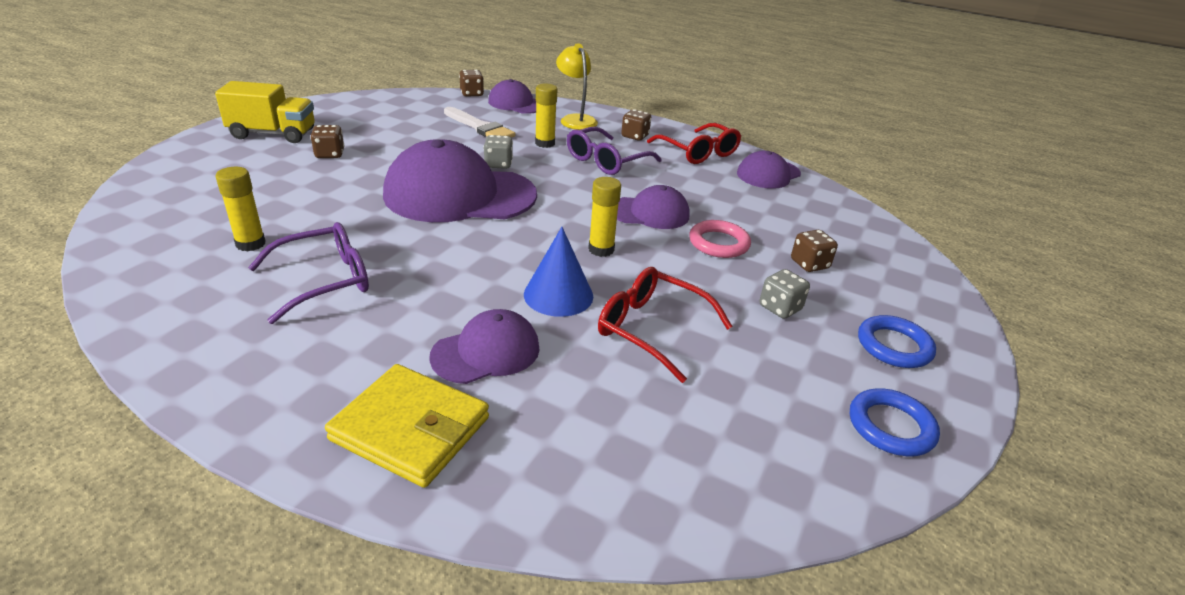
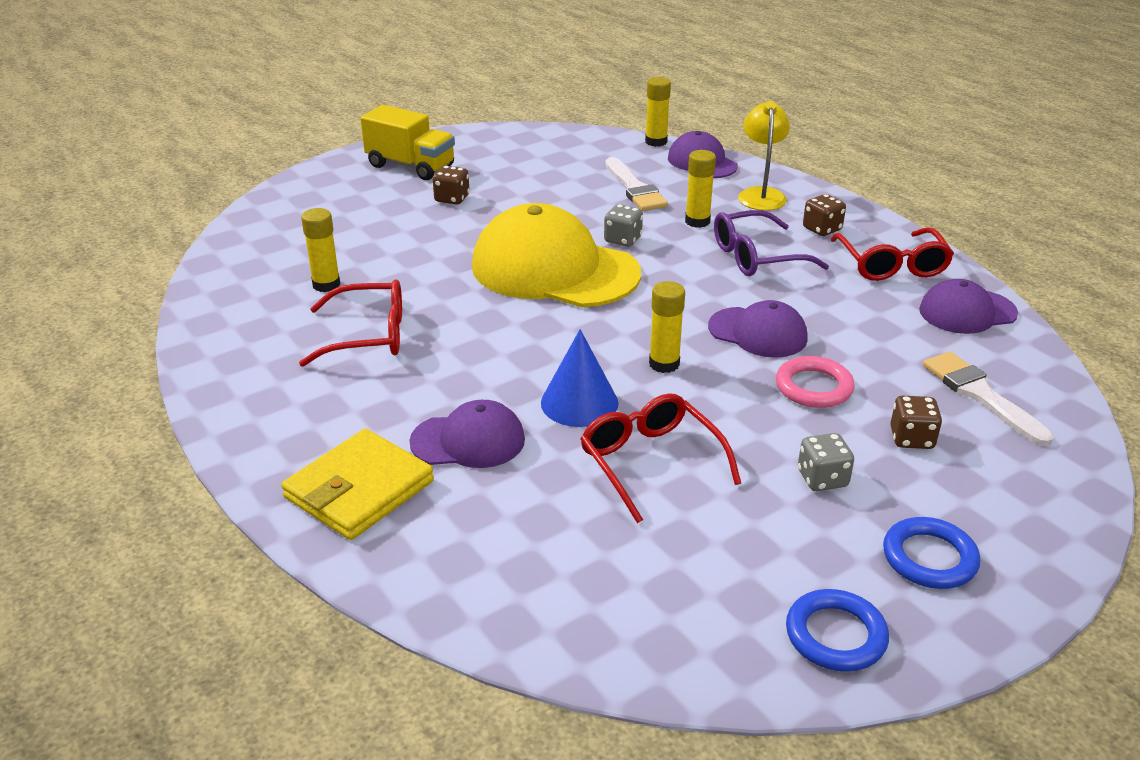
camera: 30 degrees right, 0 degrees up
purple glasses [248,222,369,324] -> red glasses [299,279,402,367]
yellow wallet [325,364,489,488] -> yellow wallet turned 75 degrees clockwise [281,429,434,540]
purple cap [383,139,537,222] -> yellow cap [472,203,641,307]
brown dice [459,70,484,97] -> yellow glue stick [645,77,671,147]
none -> white brush [923,352,1053,446]

